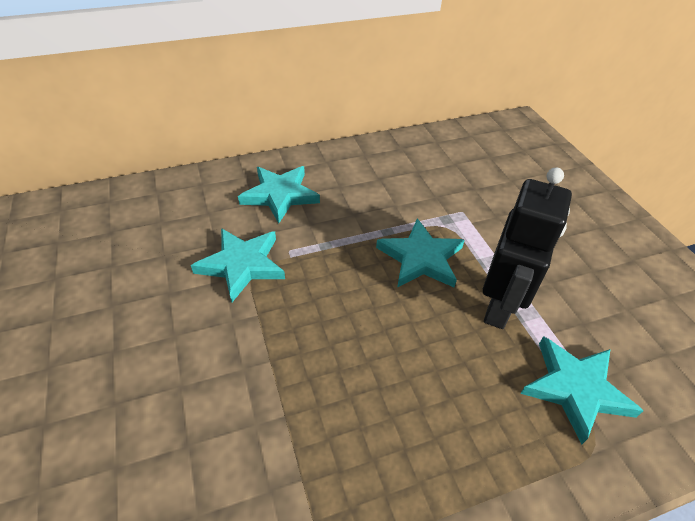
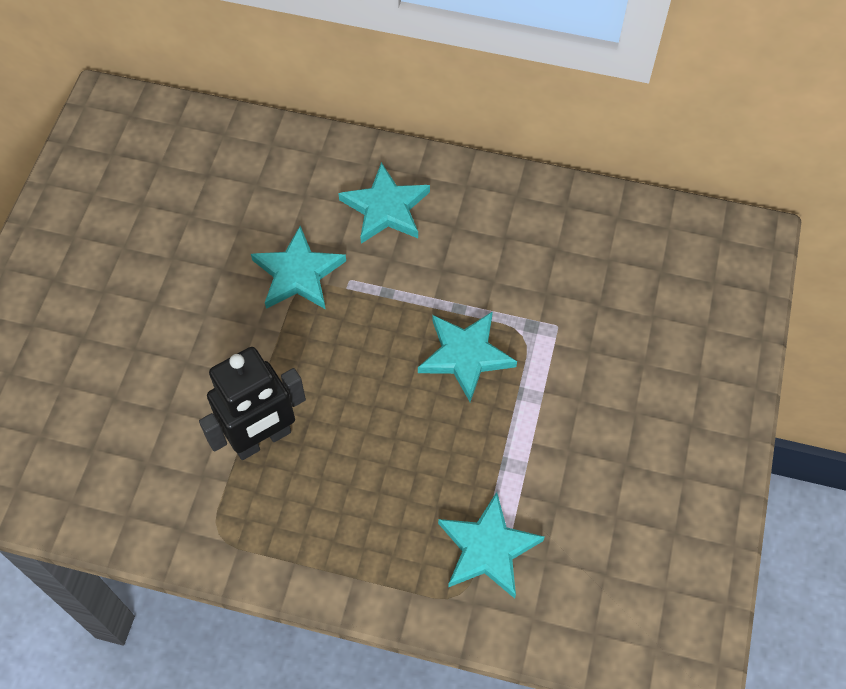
camera: 35 degrees right, 15 degrees up
black robot [483,167,572,329] -> black robot moved to [199,347,306,460]

